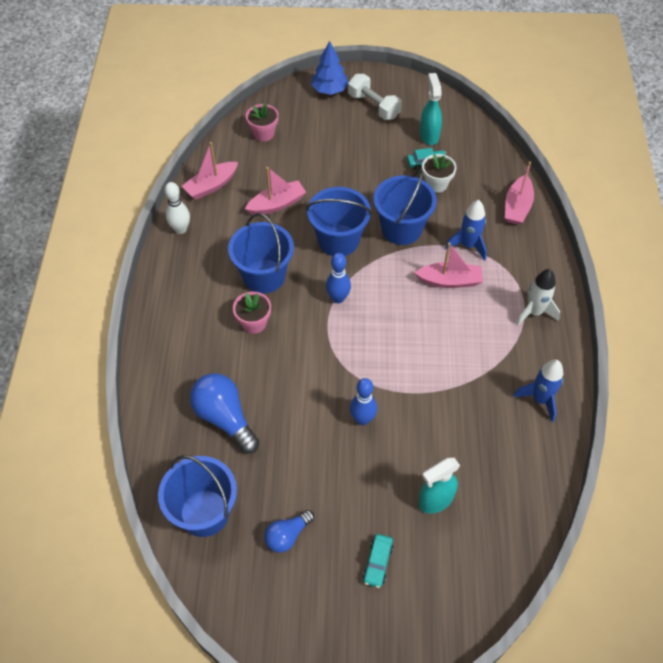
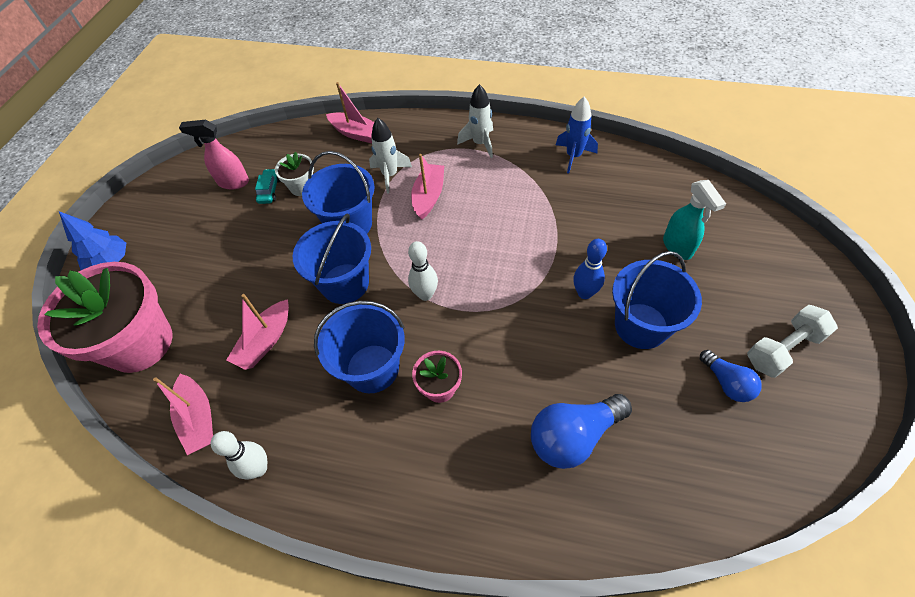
camera: 75 degrees left, 0 degrees up
blue bucket [158,455,237,537] -> blue bucket moved to [612,251,702,349]
pink boat [245,167,306,215] -> pink boat turned 135 degrees counterclockwise [226,294,289,370]
pink flower pot [246,103,279,141] -> pink flower pot [37,262,173,373], size x2.21
blue bowling pin [326,253,351,303] -> white bowling pin [408,241,438,301]
white dumbbell [348,74,402,120] -> white dumbbell moved to [747,305,838,378]
turquoise car [363,534,393,588] -> none
turquoise spray bottle [420,73,442,145] -> pink spray bottle [179,119,249,189]
blue rocket [445,200,487,261] -> white rocket [369,118,412,194]

